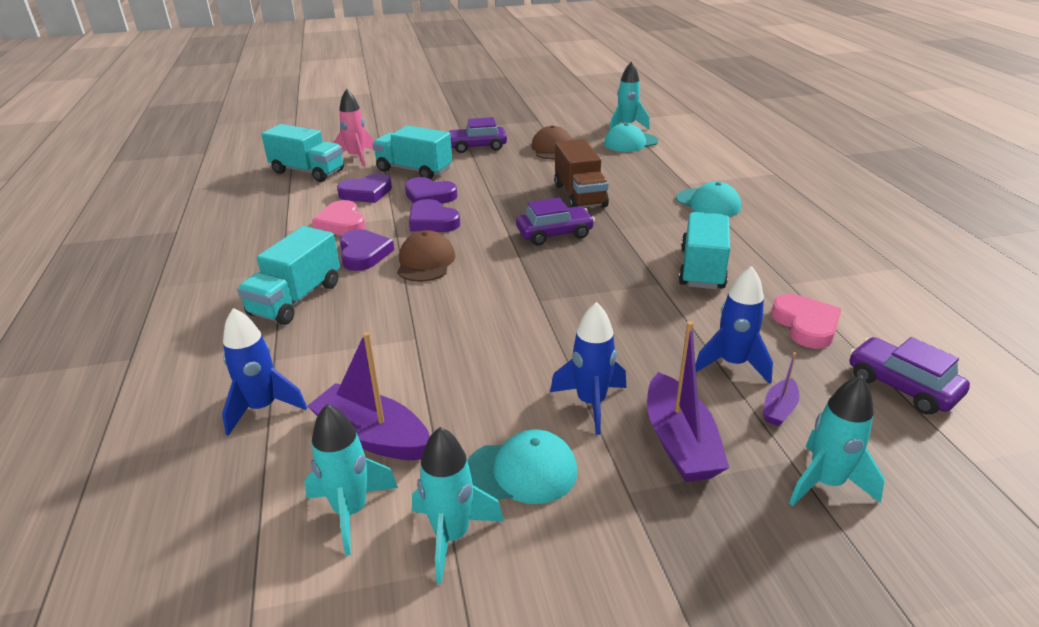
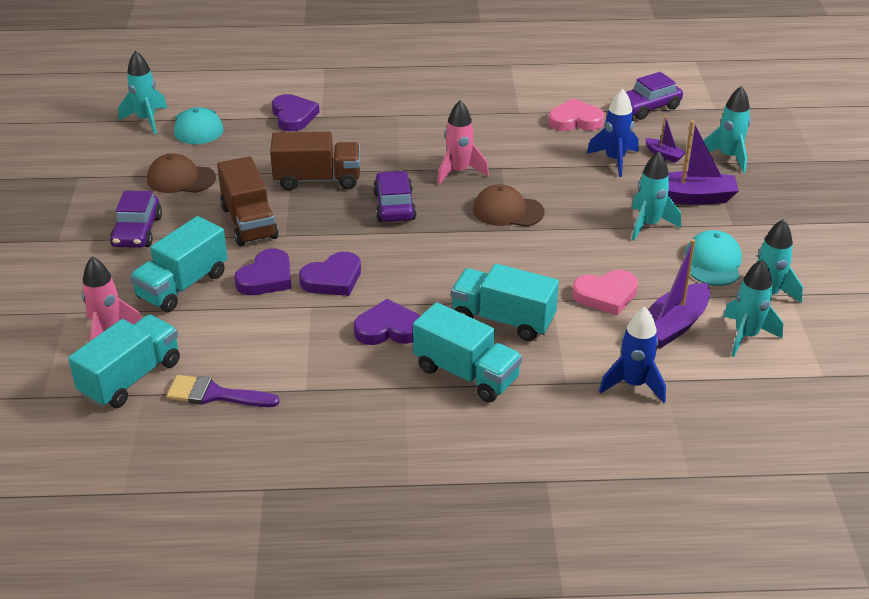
camera: 80 degrees left, 5 degrees up
pink heart [312,200,366,236] -> pink heart moved to [572,270,638,316]
purple heart [337,173,392,203] -> purple heart moved to [272,94,319,131]
brown cap [397,230,455,282] -> brown cap moved to [473,184,544,227]
blue rocket [550,302,626,435] -> turquoise rocket [632,151,681,241]
turquoise cap [676,182,741,217] -> none
turquoise truck [678,212,730,289] -> turquoise truck moved to [451,264,559,341]
none -> purple brush [167,375,280,407]
none -> brown truck [217,156,278,246]
none -> pink rocket [437,100,489,185]

